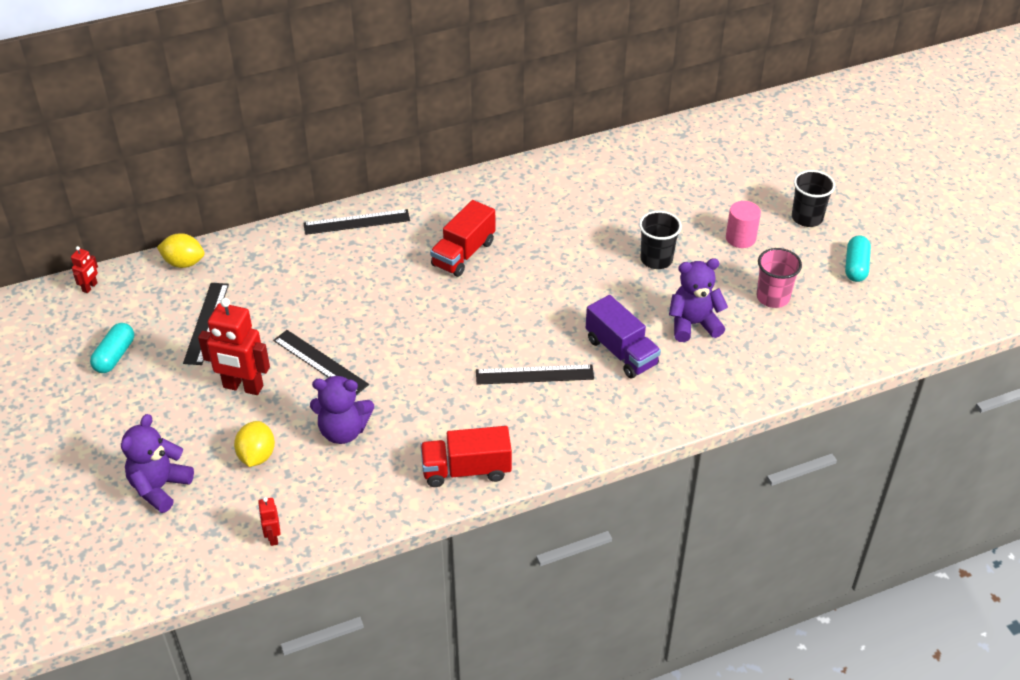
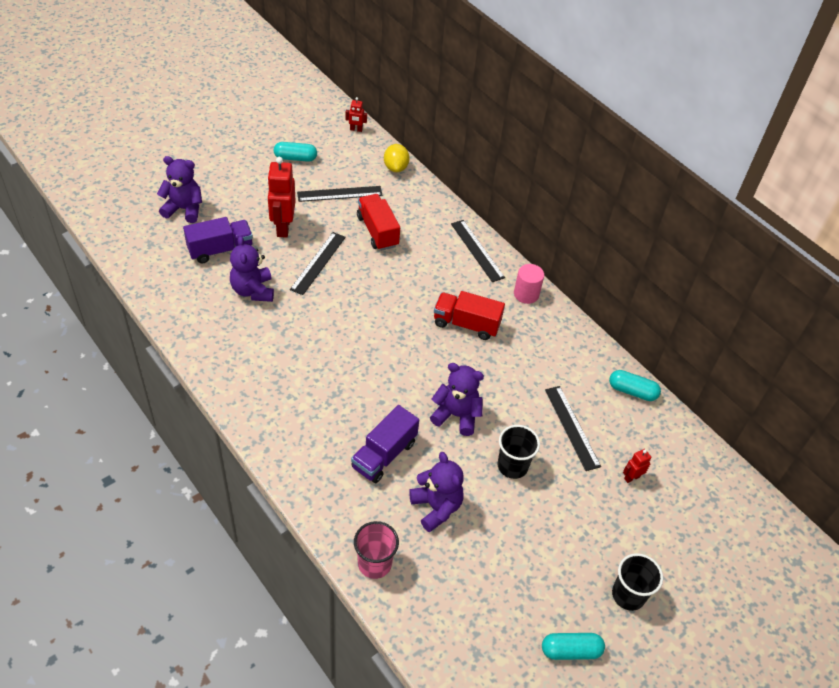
camera: 70 degrees right, 5 degrees up
yellow lemon [234,421,275,467] -> purple truck [183,217,253,263]
red robot [258,497,281,546] -> red robot moved to [623,449,651,483]
red truck [420,426,512,487] -> red truck moved to [357,194,400,251]
black ruler [476,364,594,385] -> black ruler moved to [545,386,601,471]
pink cylinder [726,201,761,248] -> pink cylinder moved to [514,264,544,304]
pink cup [756,248,802,308] -> pink cup moved to [354,521,399,579]
none -> purple teddy bear [430,363,484,436]
none -> turquoise capsule [609,370,661,401]

